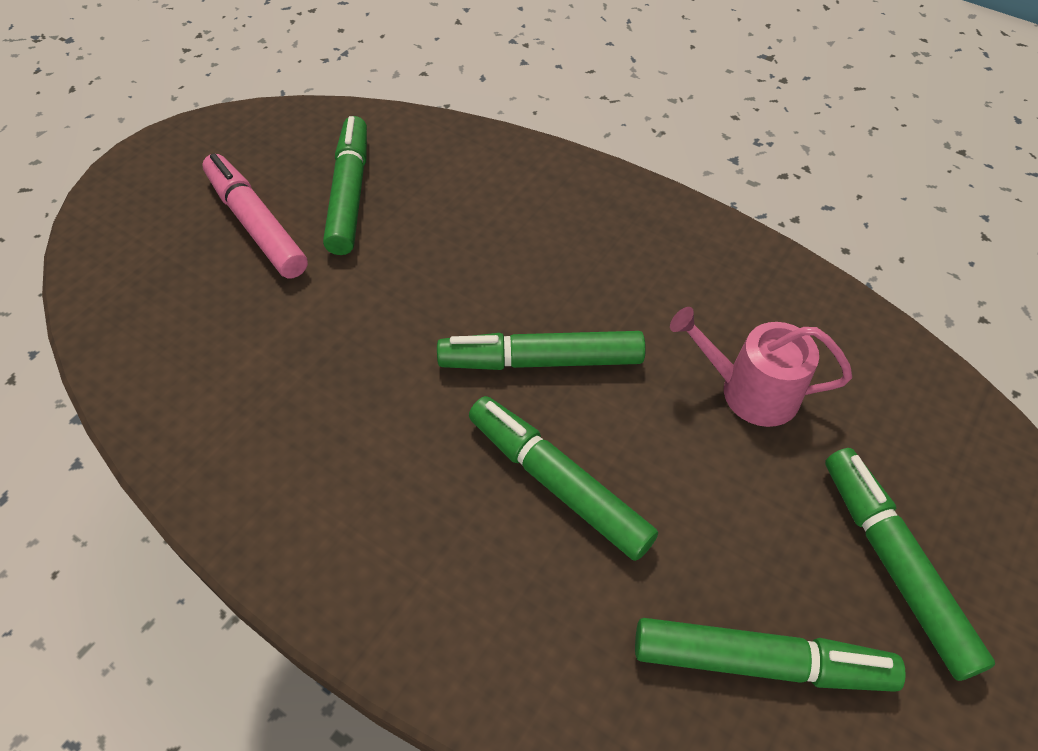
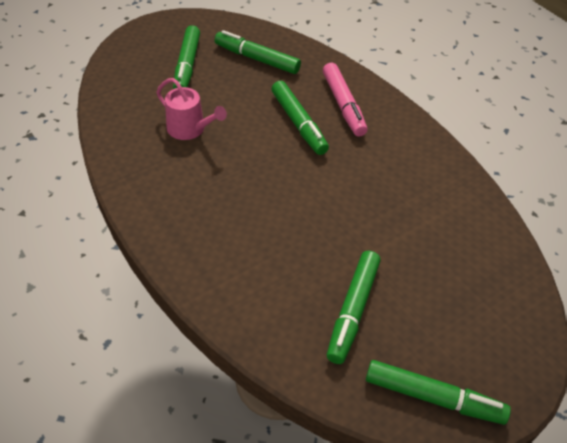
camera: 160 degrees left, 5 degrees down
pink marker [202,153,308,278] -> pink marker moved to [323,63,368,137]
green marker [437,331,646,370] -> green marker moved to [366,360,511,425]

